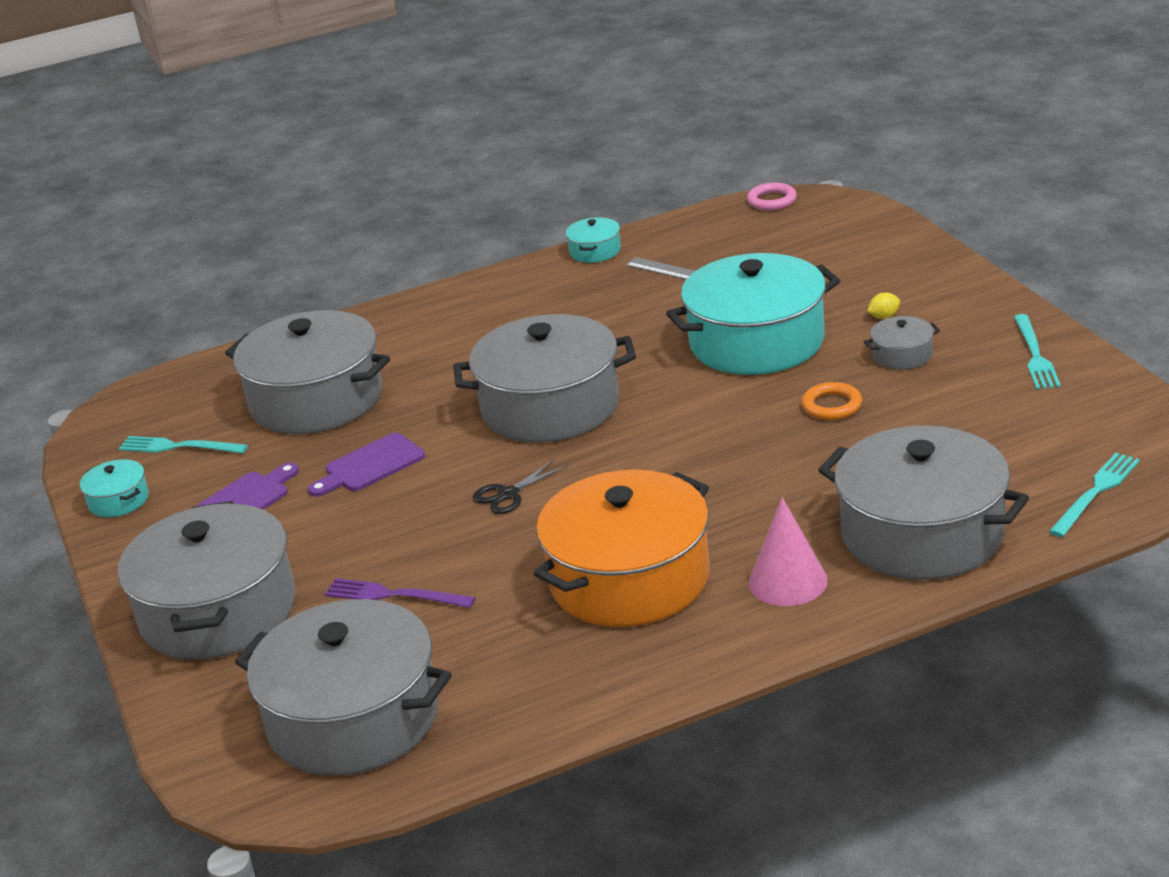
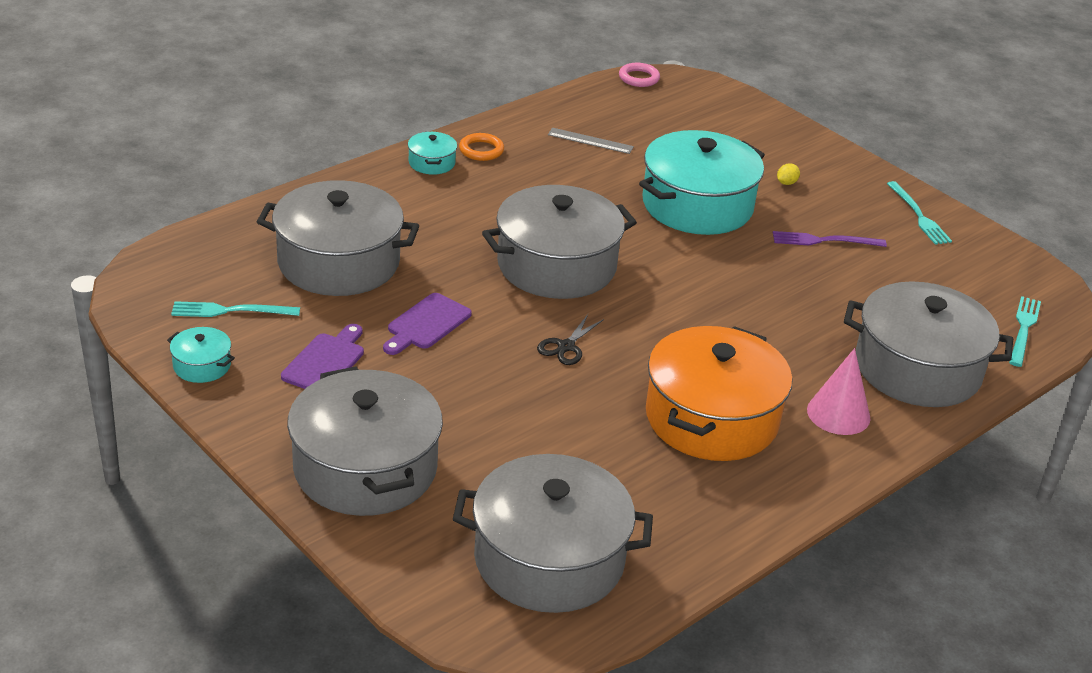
camera: 25 degrees left, 5 degrees up
purple fork [325,578,476,608] -> purple fork moved to [773,231,887,247]
turquoise pot [566,217,621,263] -> turquoise pot moved to [408,132,457,175]
orange ring [801,382,862,420] -> orange ring moved to [459,133,504,161]
grey pot [864,316,940,370] -> none

